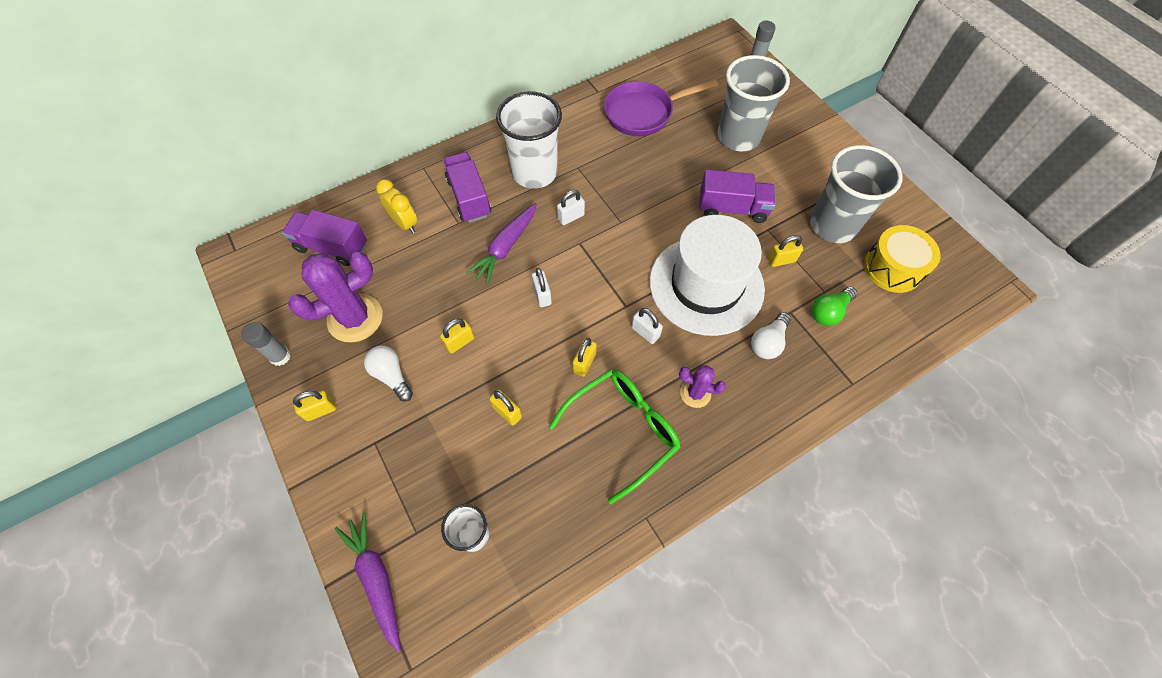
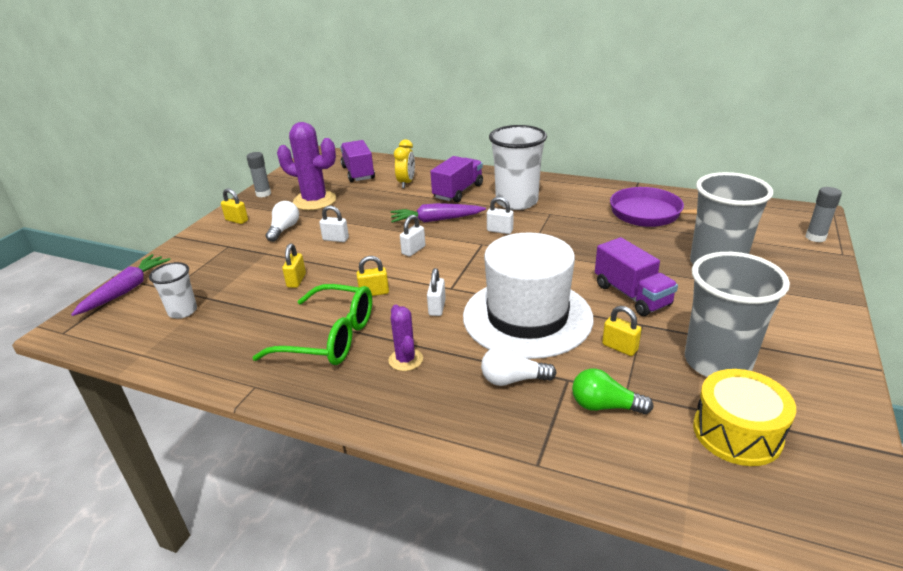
camera: 55 degrees right, 30 degrees down
yellow padlock [440,319,474,354] -> white padlock [319,205,349,242]

